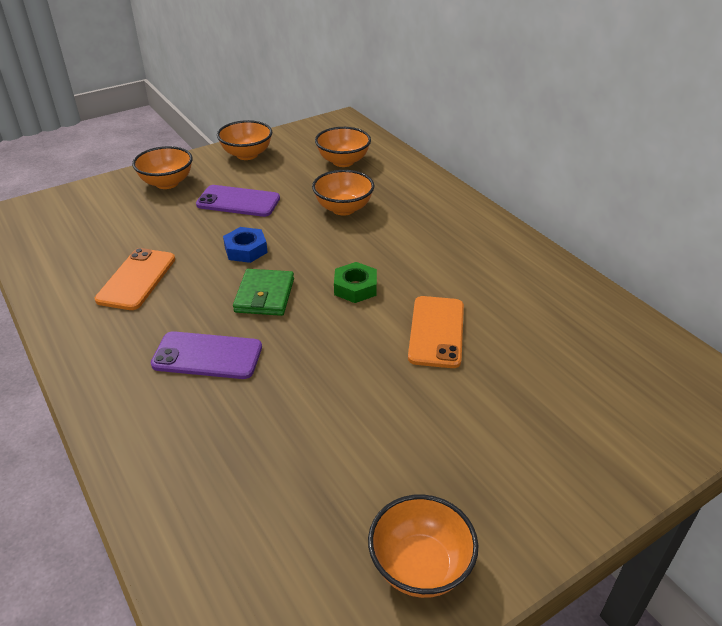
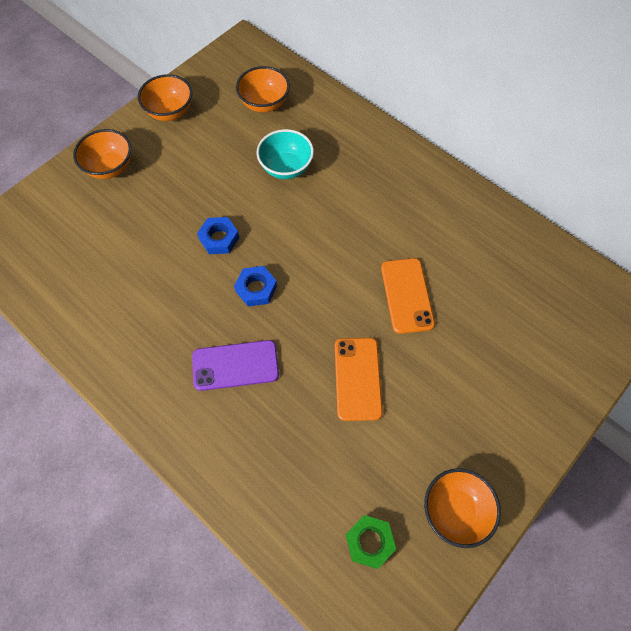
camera: 15 degrees left, 25 degrees up
orange phone [95,248,175,310] -> orange phone moved to [335,338,383,421]
purple phone [196,185,280,217] -> none
green wallet [233,269,294,316] -> blue nut [234,266,277,307]
orange bowl [312,170,374,216] -> turquoise bowl [257,129,314,179]
green nut [334,262,377,303] -> green nut moved to [346,515,396,569]

